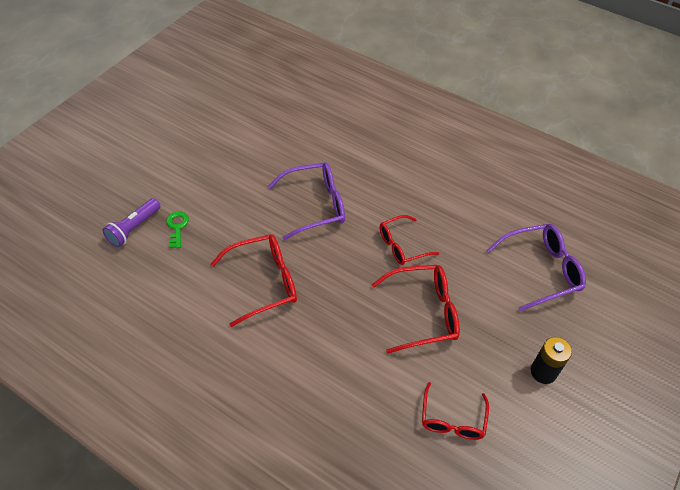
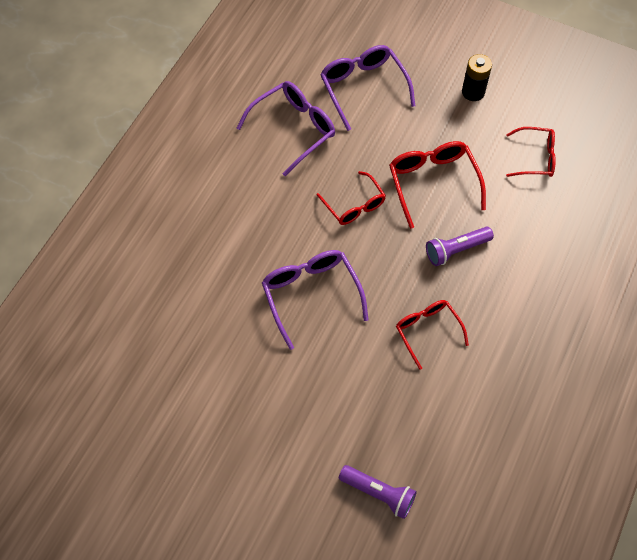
camera: 95 degrees left, 10 degrees up
green key [166,211,189,248] -> none
red glasses [210,234,297,327] -> red glasses [396,300,469,370], size x0.66
none -> purple glasses [236,81,335,176]
none -> purple flashlight [426,227,494,266]

